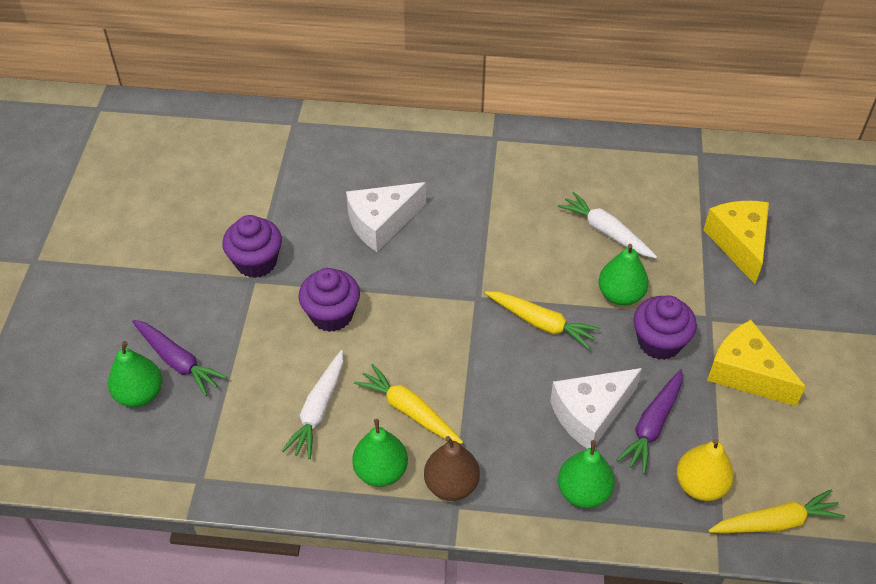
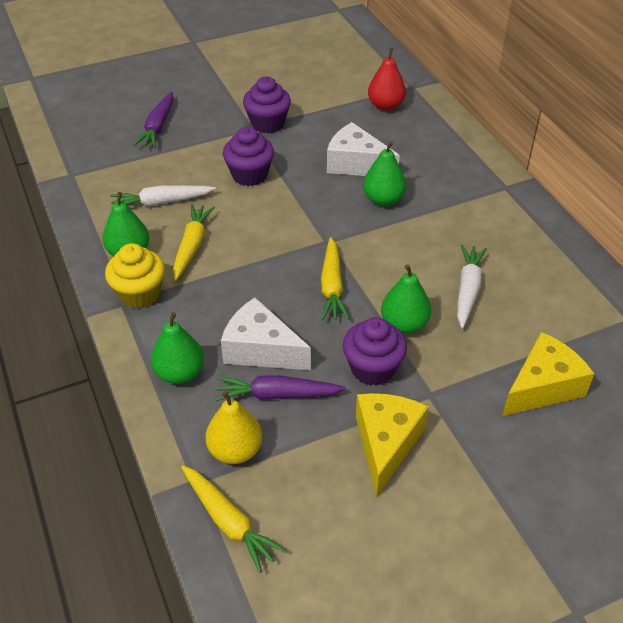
camera: 60 degrees right, 5 degrees down
green pear [108,341,162,407] -> green pear moved to [363,141,406,206]
brown pear [424,436,480,501] -> yellow cupcake [105,243,165,308]
none -> red pear [368,48,406,111]

